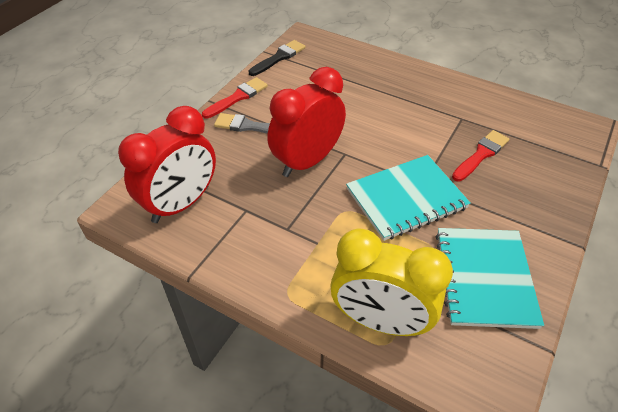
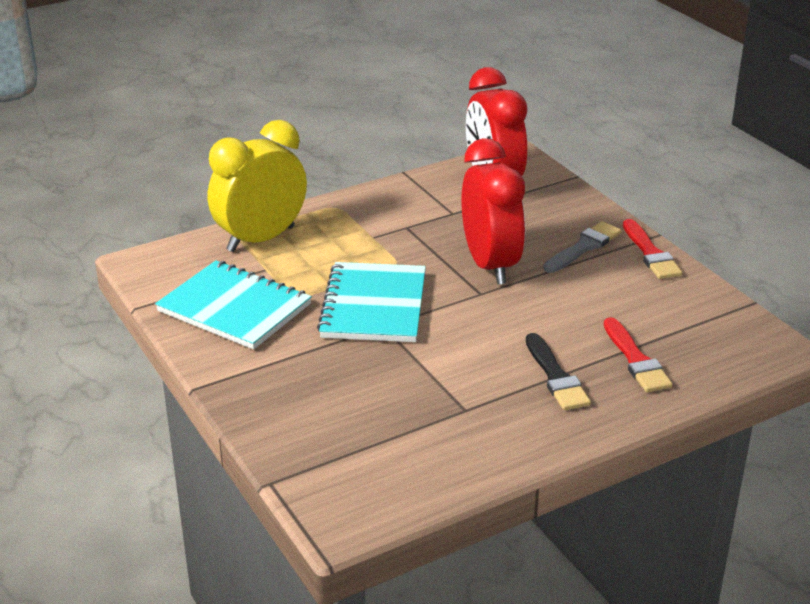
camera: 120 degrees right, 15 degrees down
black brush [248,40,305,76] -> black brush moved to [526,333,591,410]
red brush [452,130,509,182] -> red brush moved to [604,317,673,392]

